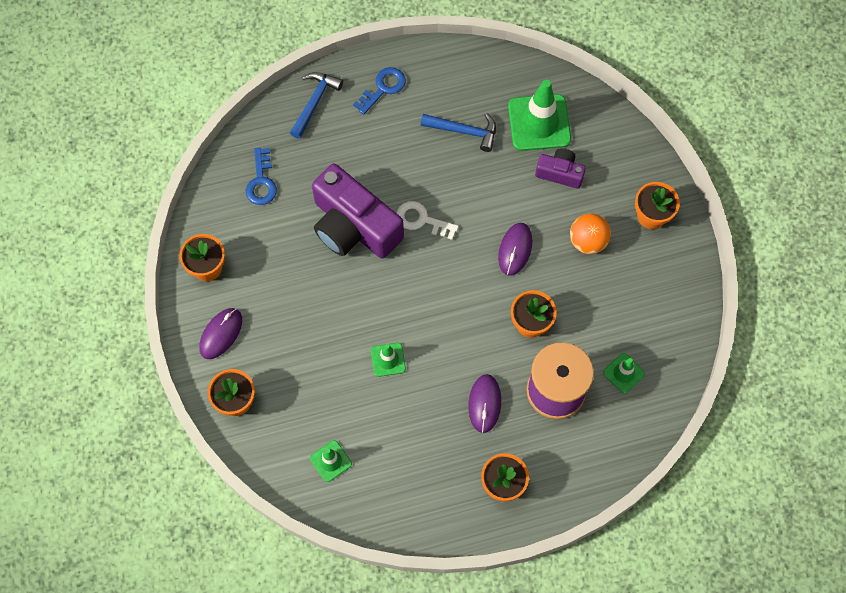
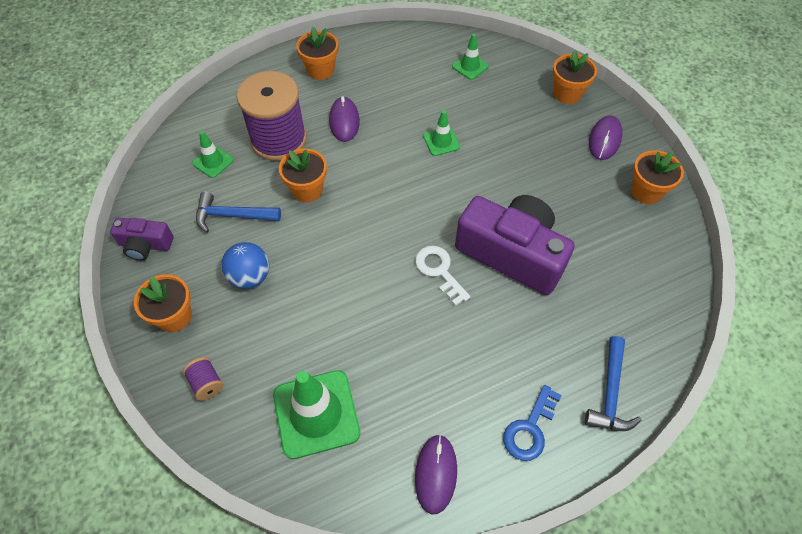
camera: 170 degrees right, 10 degrees down
blue key [246,148,277,205] -> none
white key [397,201,459,240] -> white key turned 135 degrees counterclockwise [415,246,471,306]
blue hammer [421,113,496,152] -> blue hammer moved to [196,192,281,232]
purple mouse [498,223,532,276] -> purple mouse moved to [415,434,457,515]
purple camera [535,148,586,189] -> purple camera moved to [110,218,174,261]
orange ball [570,213,611,254] -> blue ball [221,242,269,289]
none -> purple spool [183,357,224,401]

